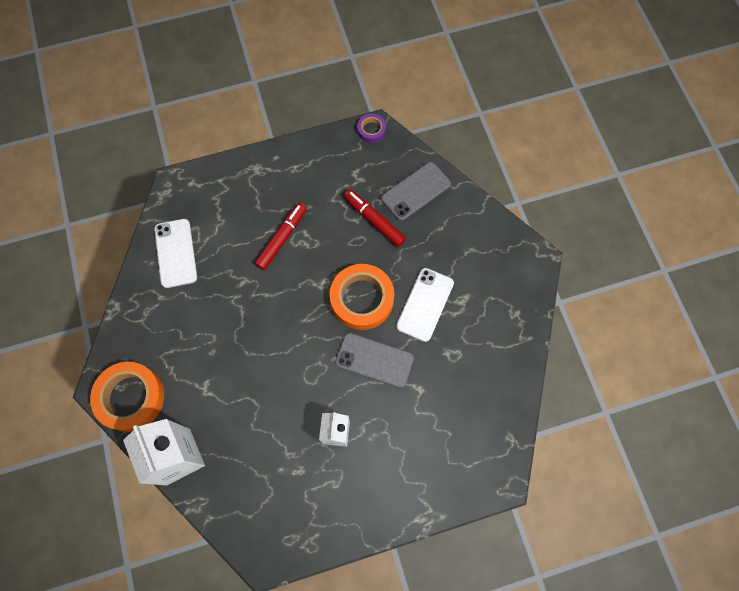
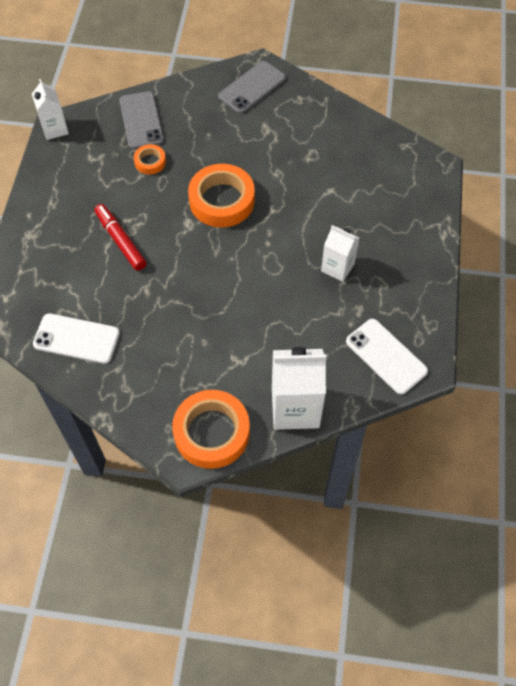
camera: 65 degrees left, 10 degrees down
grey phone [335,333,414,388] -> grey phone moved to [218,61,286,114]
red marker [344,189,406,247] -> orange tape [134,144,166,174]
purple tape [357,114,386,143] -> white carton [32,79,69,140]
white phone [396,268,454,342] -> white phone moved to [346,319,428,394]

